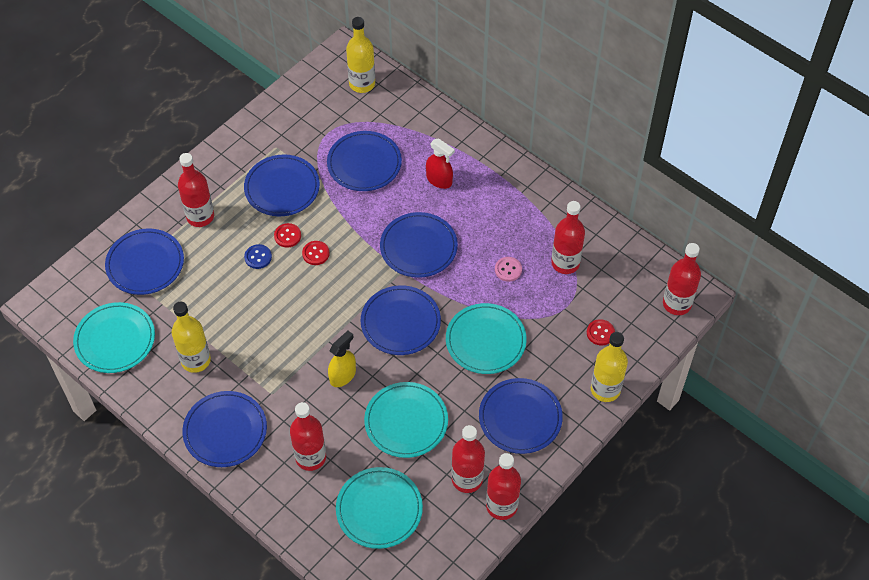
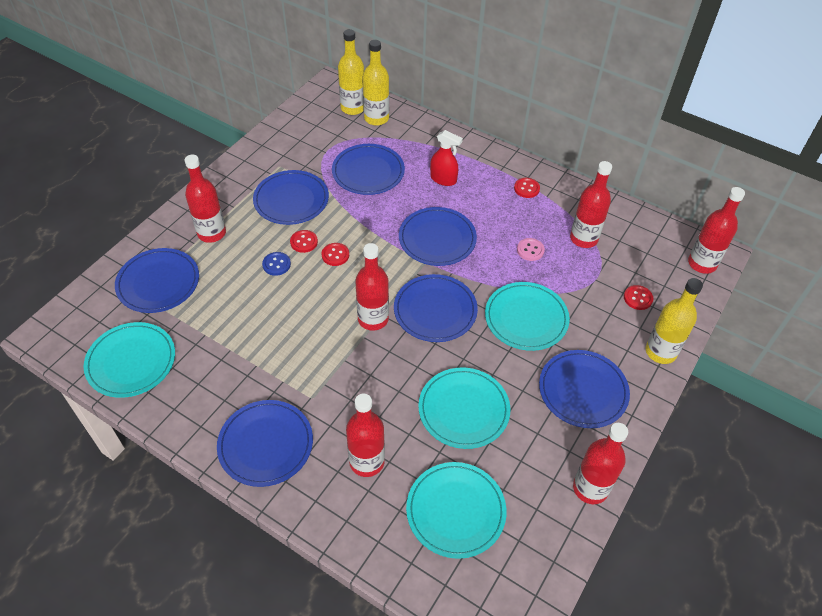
camera: 10 degrees left, 5 degrees down
yellow bottle [172,302,211,373] -> yellow bottle moved to [363,40,389,126]
yellow spray bottle [328,331,356,387] -> none
red bottle [451,425,485,493] -> red bottle moved to [355,243,389,331]
none -> red button [514,178,540,198]

